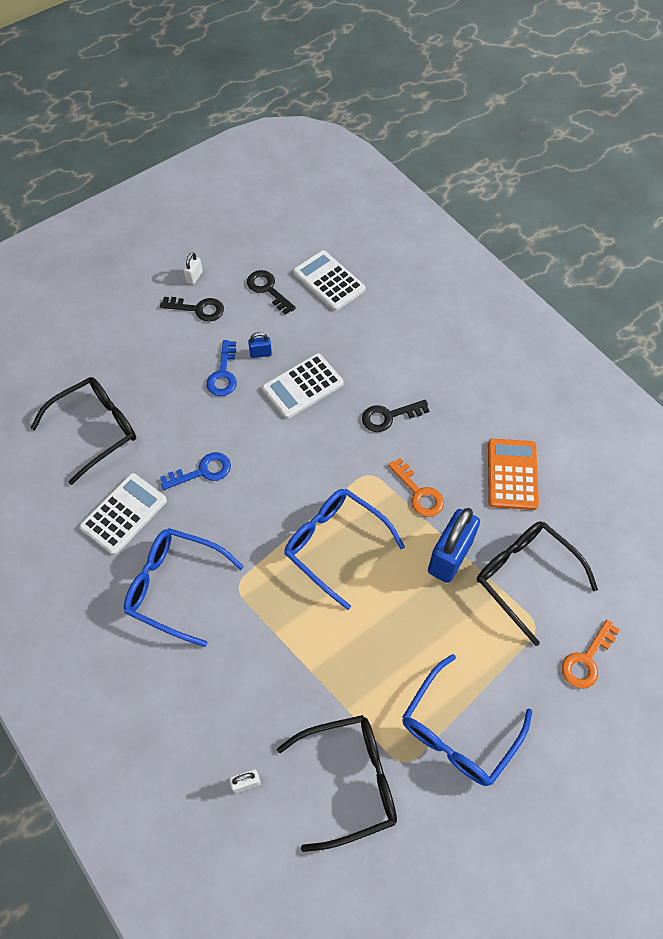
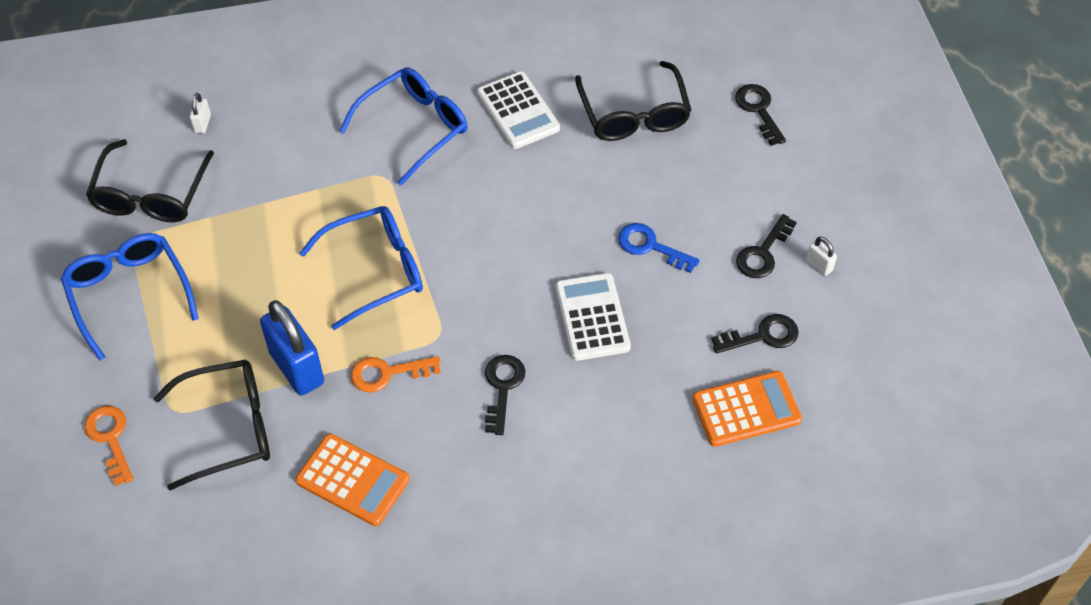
camera: 115 degrees right, 5 degrees down
blue key [160,452,231,490] -> none
blue padlock [248,332,272,358] -> none
white calculator [293,250,365,311] -> orange calculator [692,371,802,447]
none -> black key [735,84,786,146]

